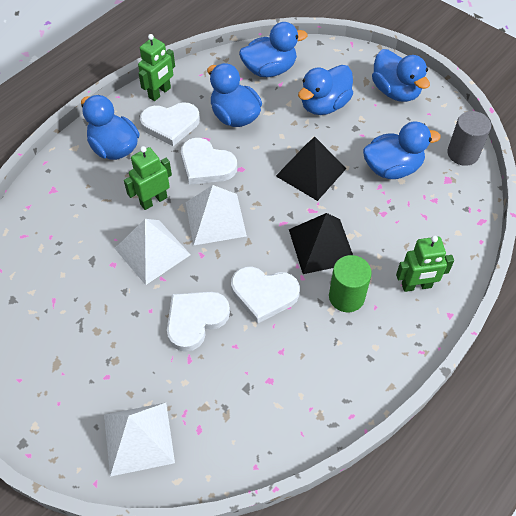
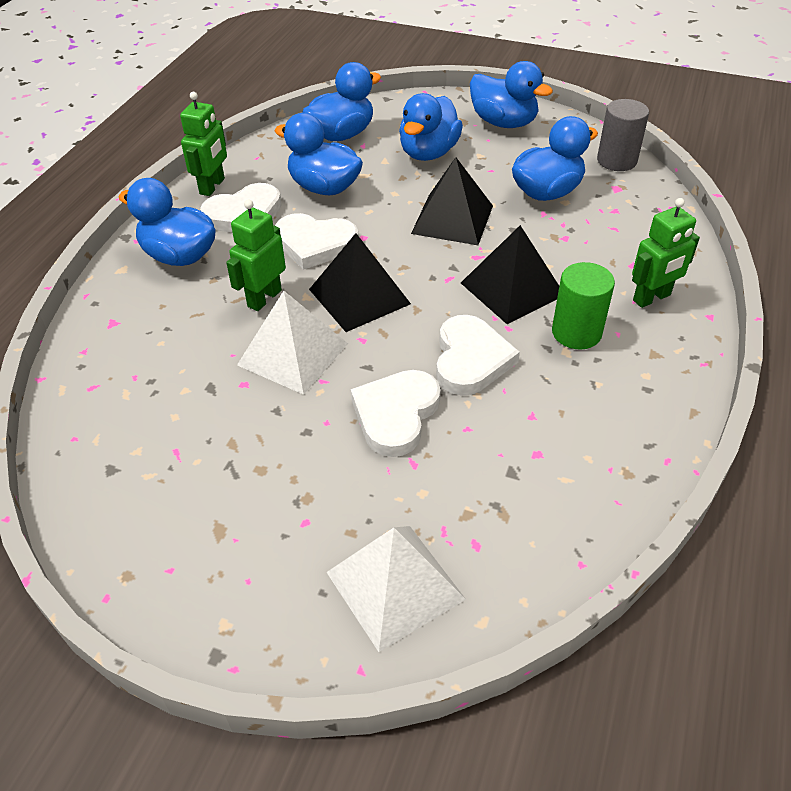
camera: 20 degrees left, 10 degrees down
white pyramid [186,185,247,245] -> black pyramid [309,233,411,332]
white heart [231,267,300,323] -> white heart turned 75 degrees counterclockwise [436,315,520,396]

